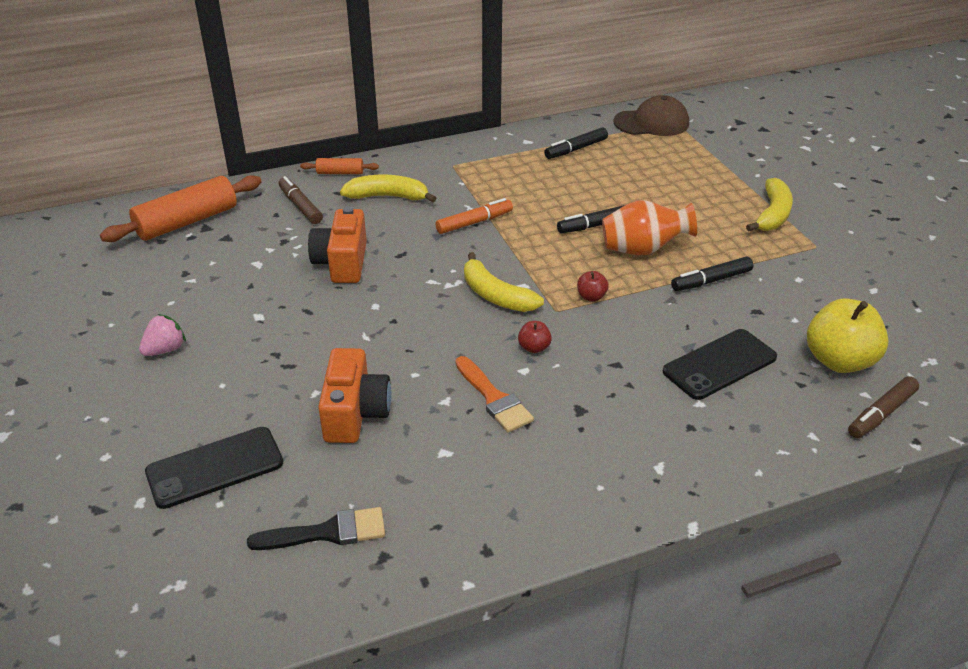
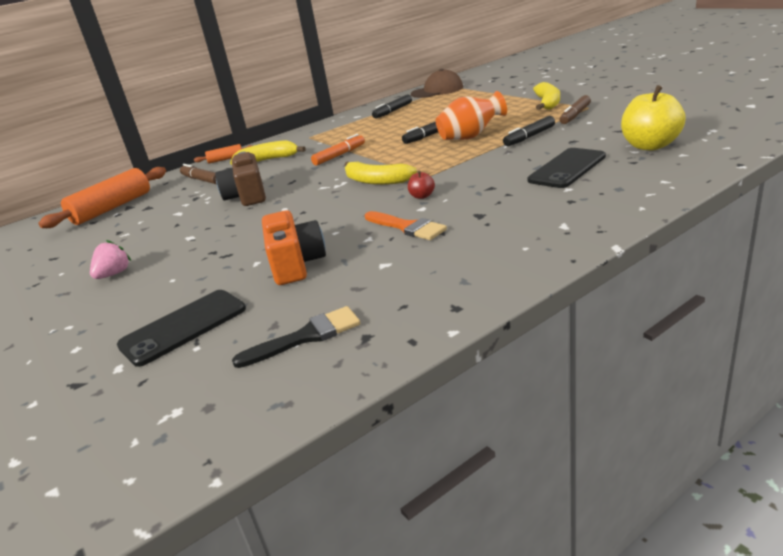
camera: 10 degrees left, 10 degrees down
orange camera [308,206,367,283] -> brown camera [215,152,266,206]
red apple [577,271,609,301] -> none
brown marker [848,376,919,438] -> brown marker moved to [559,95,591,124]

